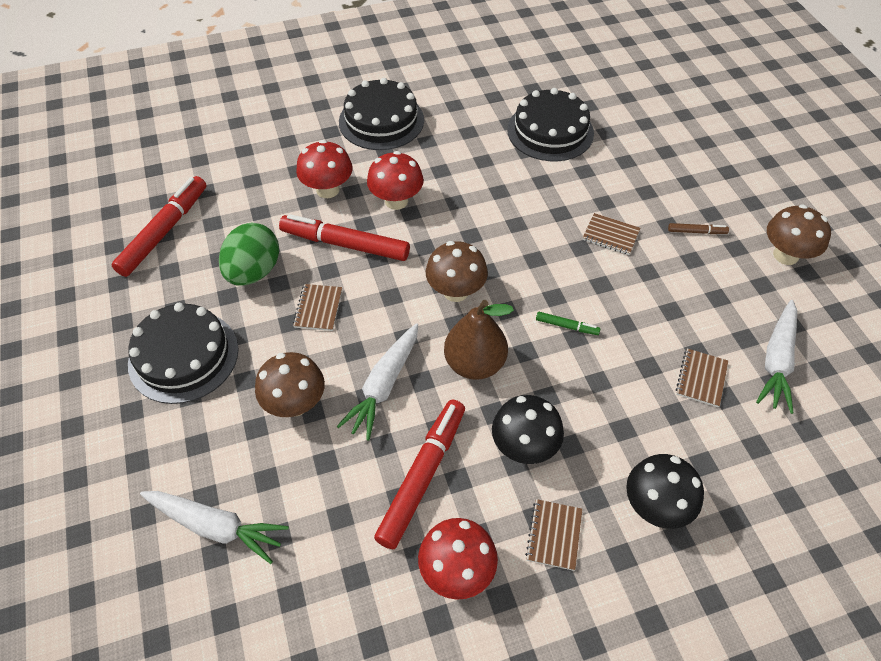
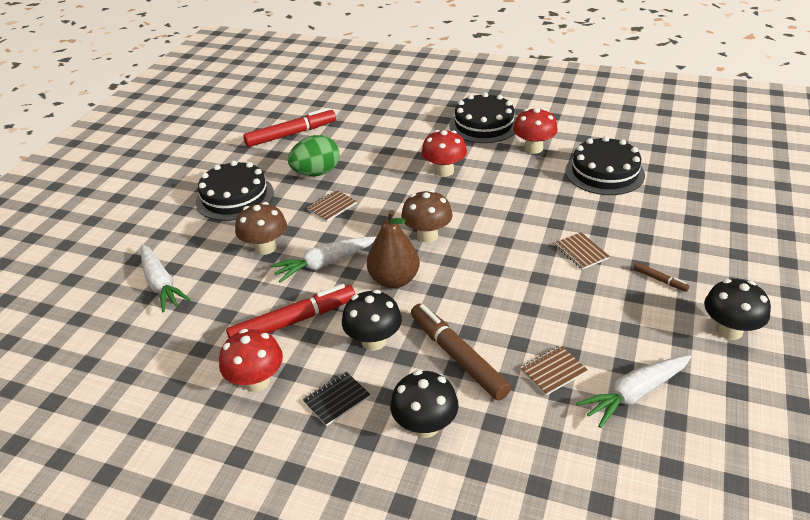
camera: 40 degrees right, 15 degrees down
red marker [279,214,410,261] -> none
red mushroom [296,140,353,198] -> red mushroom moved to [513,108,558,154]
brown notebook [525,499,583,571] -> black notebook [303,371,370,426]
green marker [536,312,600,335] -> none
brown mushroom [767,204,831,265] -> black mushroom [704,279,771,340]
none -> brown marker [411,304,511,400]

